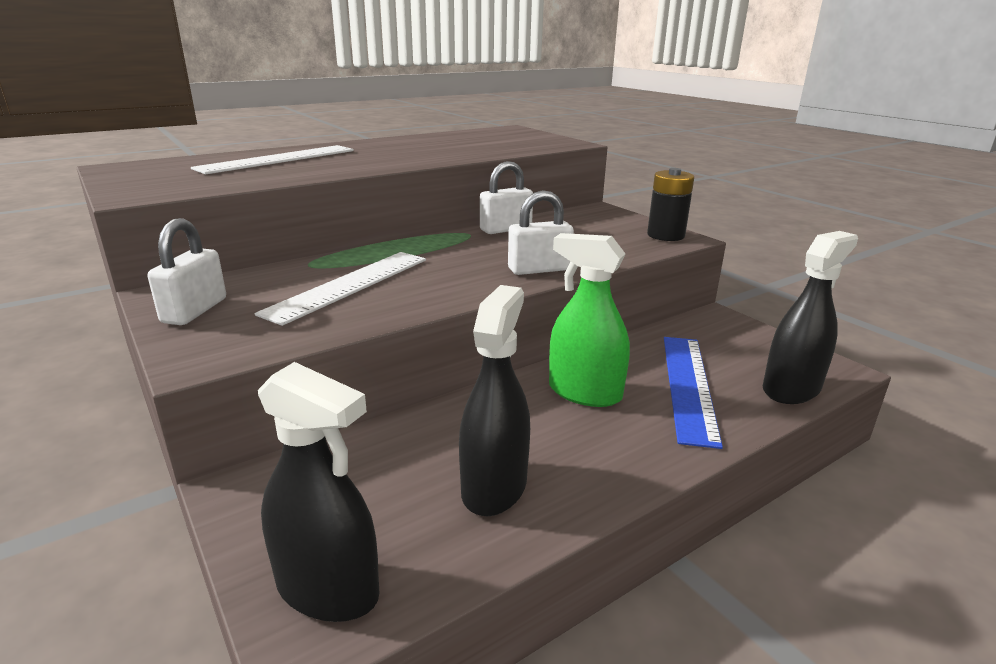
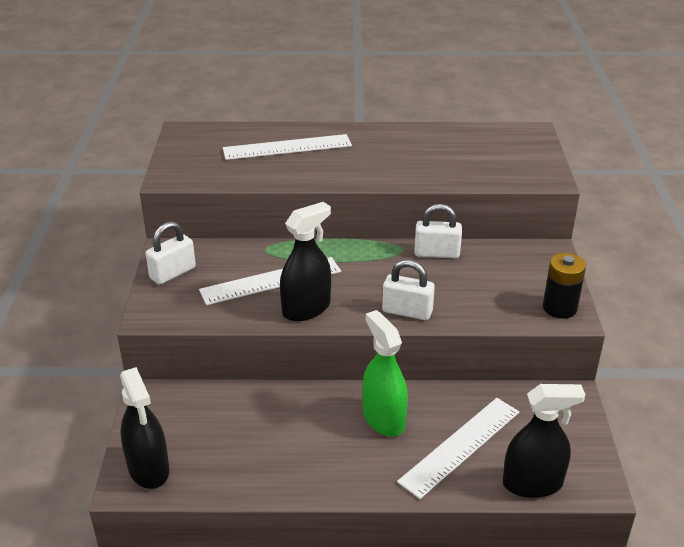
camera: 35 degrees right, 10 degrees up
black spray bottle [459,285,530,516] -> black spray bottle moved to [280,202,331,321]
blue ruler [664,337,723,449] -> white ruler [397,398,519,499]

